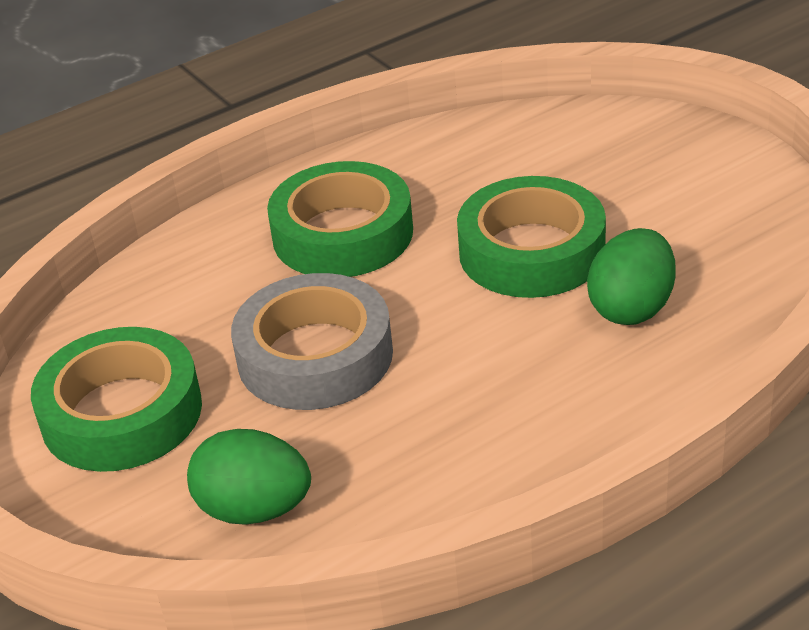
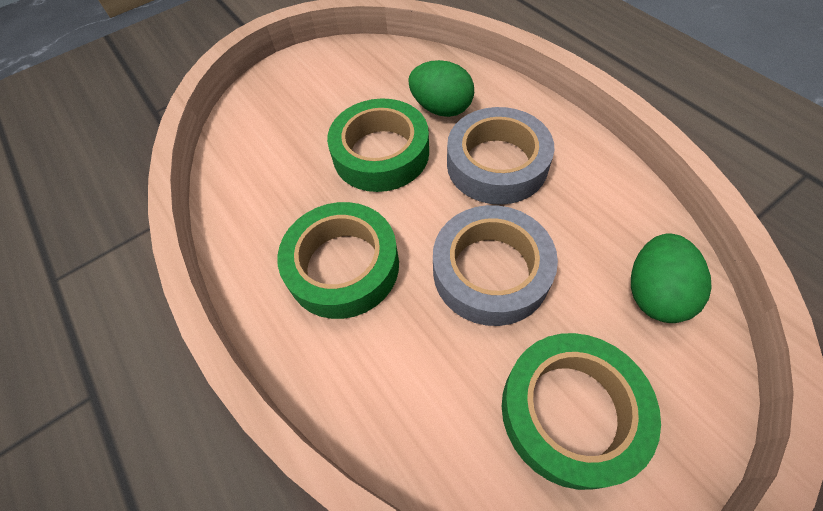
camera: 90 degrees left, 20 degrees up
none -> grey tape [447,107,554,205]

